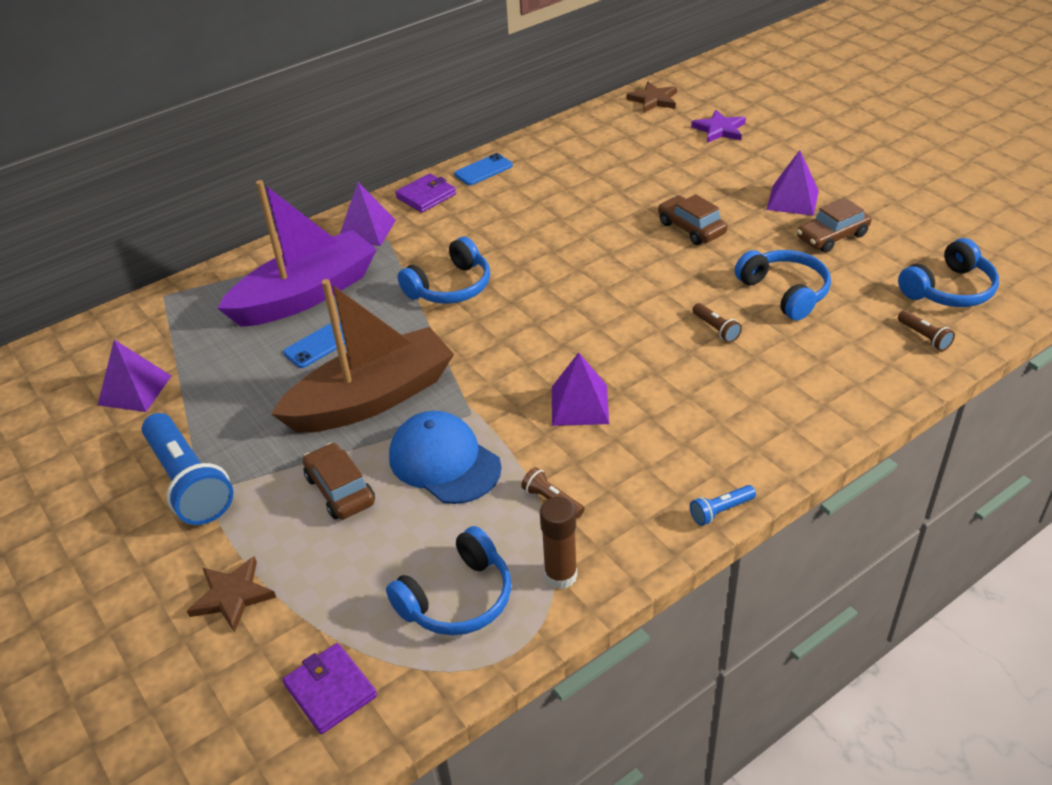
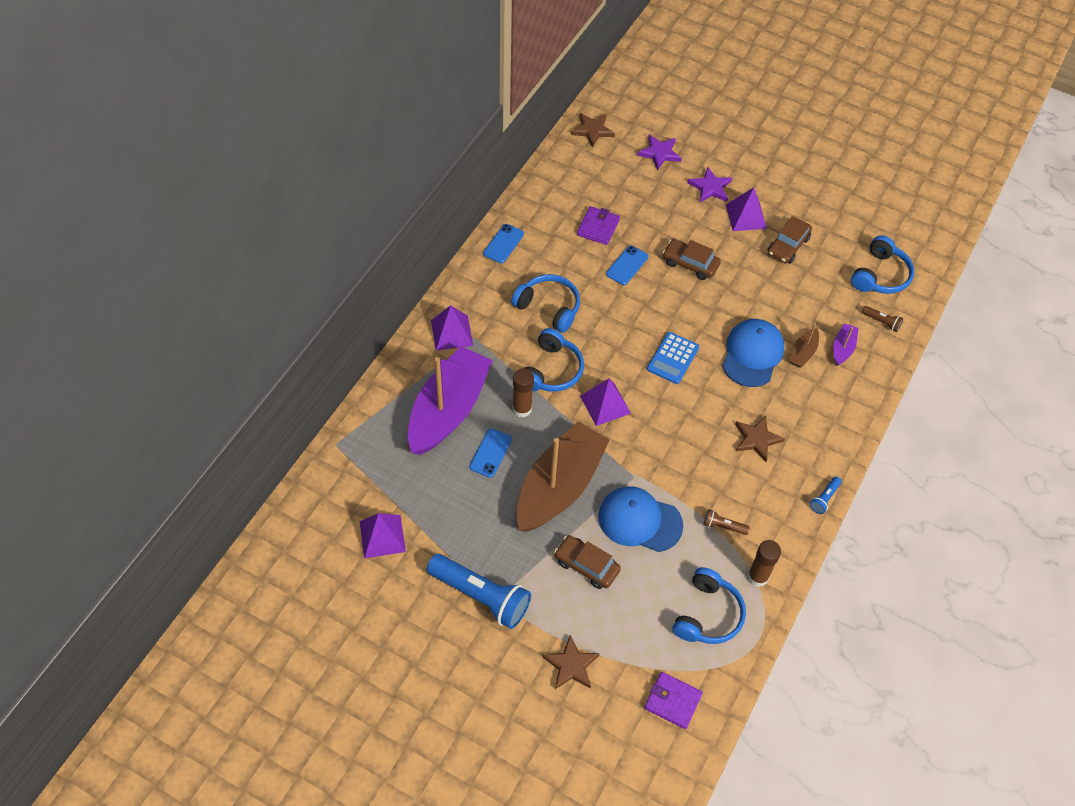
camera: 30 degrees left, 15 degrees up
purple wallet [395,173,456,213] -> purple wallet moved to [577,206,620,245]
purple pyramid [552,352,609,426] -> purple pyramid moved to [580,379,631,426]
brown flashlight [693,303,742,343] -> blue cap [722,319,785,387]
blue headphones [735,250,831,321] -> blue headphones moved to [511,274,580,333]
none -> brown glue stick [513,368,534,418]
none -> blue phone [606,245,648,285]
none -> blue calculator [647,332,699,384]
none -> purple star [687,167,732,202]
none -> brown star [735,415,785,462]
none -> brown boat [789,323,819,368]
none -> purple boat [833,323,858,366]

